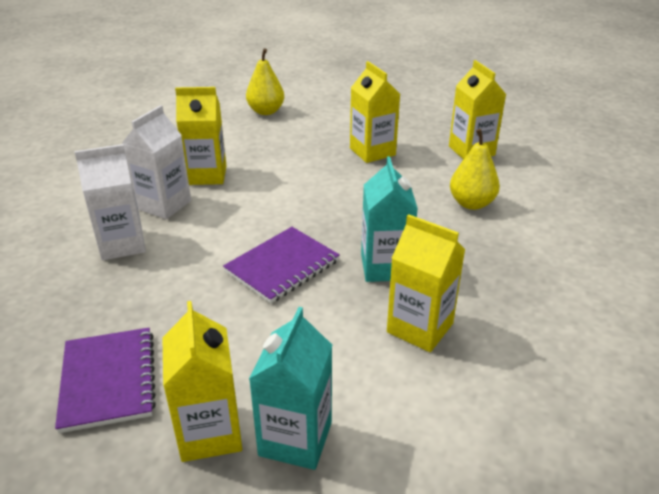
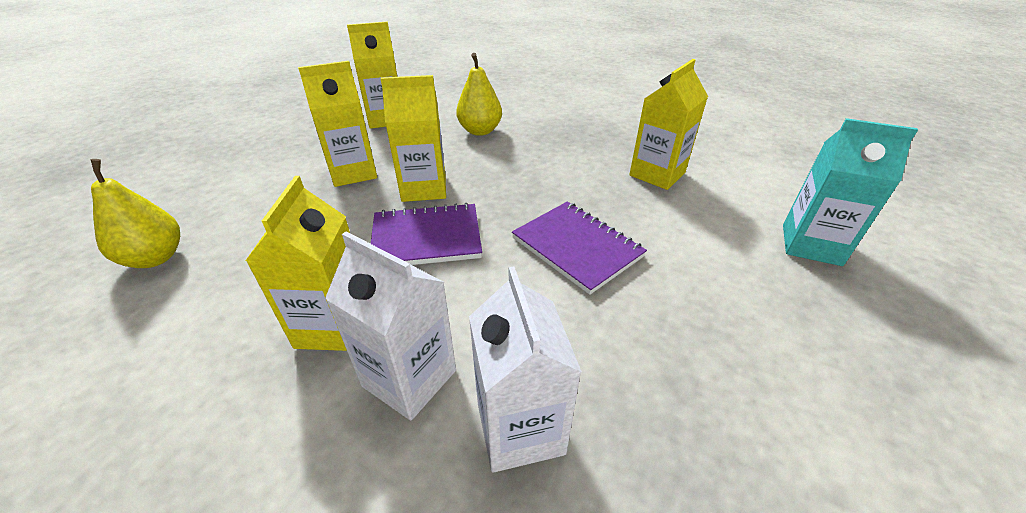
camera: 85 degrees left, 5 degrees up
purple notebook [55,328,156,433] -> purple notebook moved to [371,203,482,265]
yellow carton [162,301,242,462] -> yellow carton moved to [381,75,446,202]
turquoise carton [361,156,418,282] -> none

